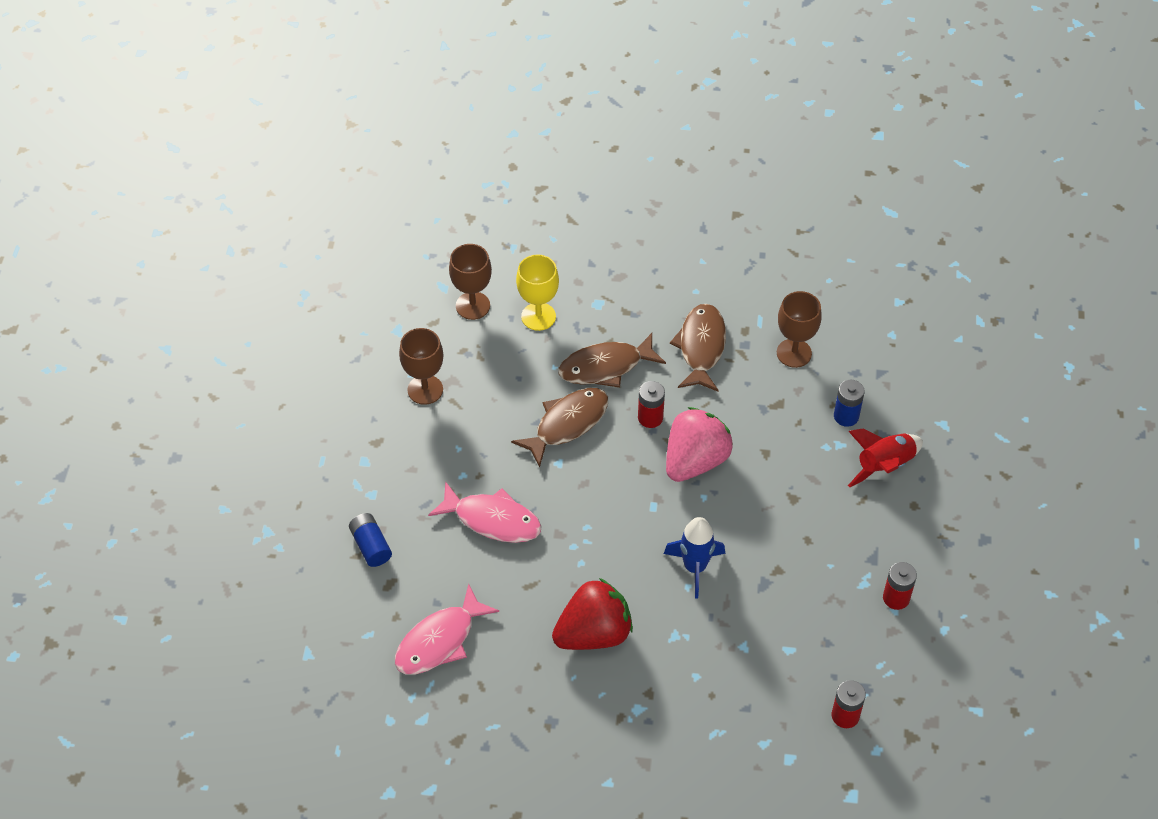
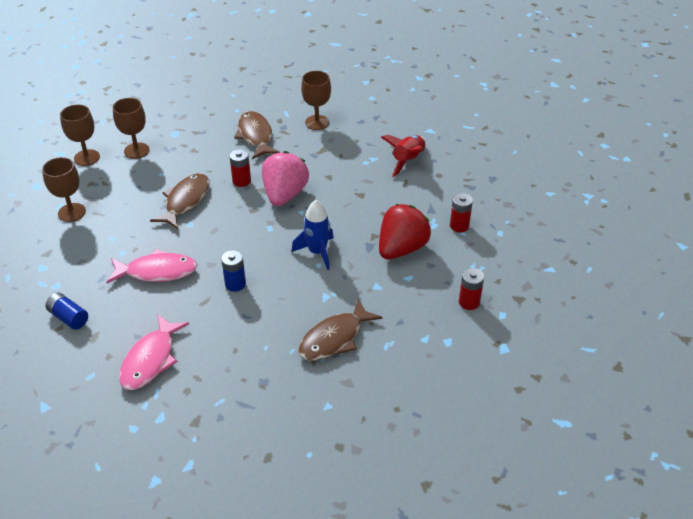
camera: 25 degrees left, 10 degrees down
yellow goblet [516,255,559,331] -> brown goblet [113,98,150,159]
red strawberry [552,578,633,650] -> red strawberry moved to [379,204,431,260]
brown fish [558,333,666,387] -> brown fish moved to [298,299,382,361]
blue battery [834,380,865,427] -> blue battery moved to [221,250,246,292]

